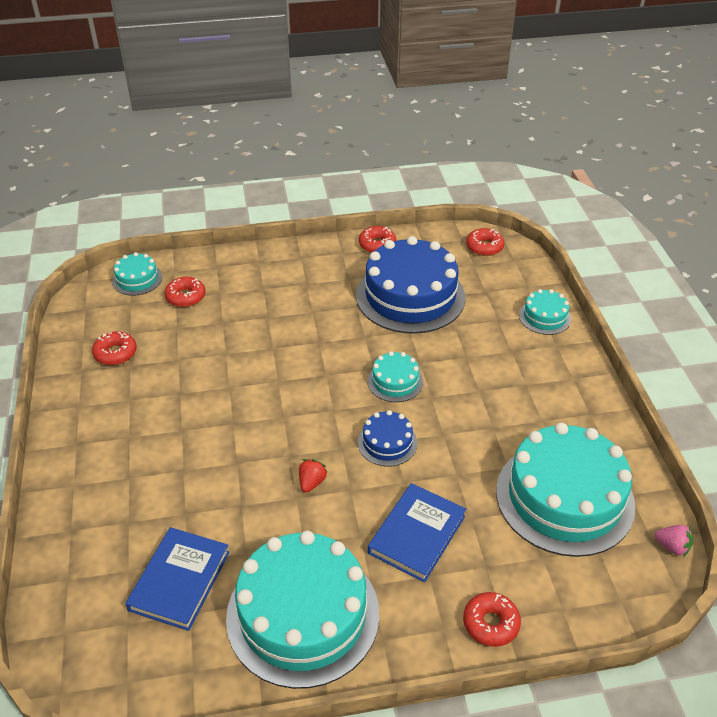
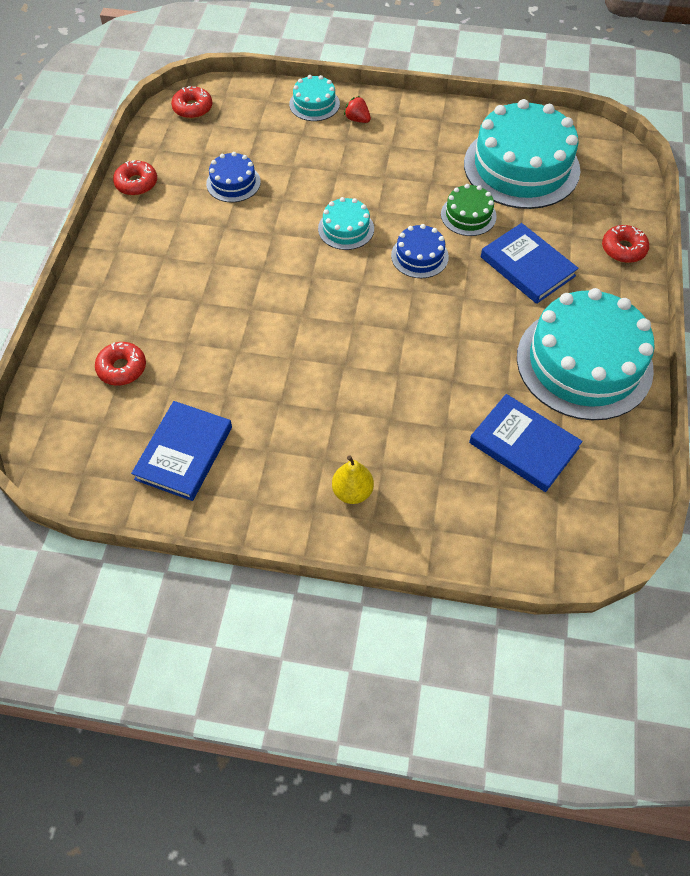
camera: 70 degrees left, 15 degrees up
red donut [92,331,137,365] -> blue book [131,401,232,501]
turquoise cake [112,252,162,296] -> none
red strawberry [299,459,328,493] -> red strawberry moved to [344,96,371,123]
blue cake [356,236,465,334] -> blue cake [206,152,261,202], size x0.46
pink strawberry [655,525,693,557] -> none
none -> yellow pear [332,456,374,504]
none -> green cake [441,184,497,236]

